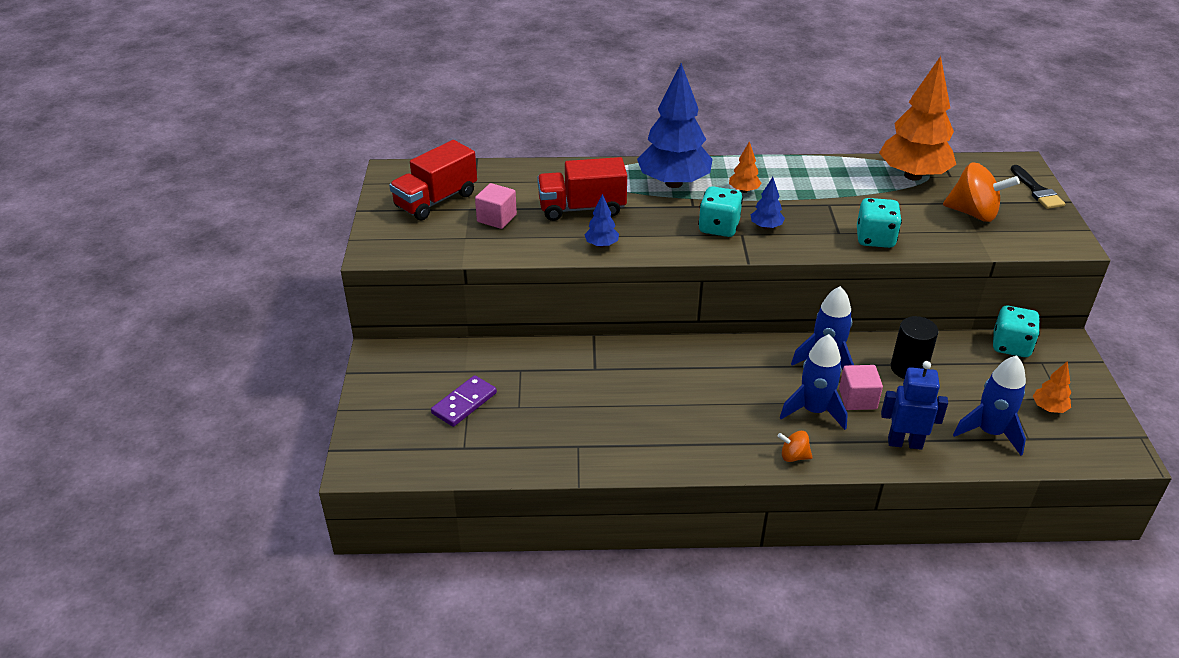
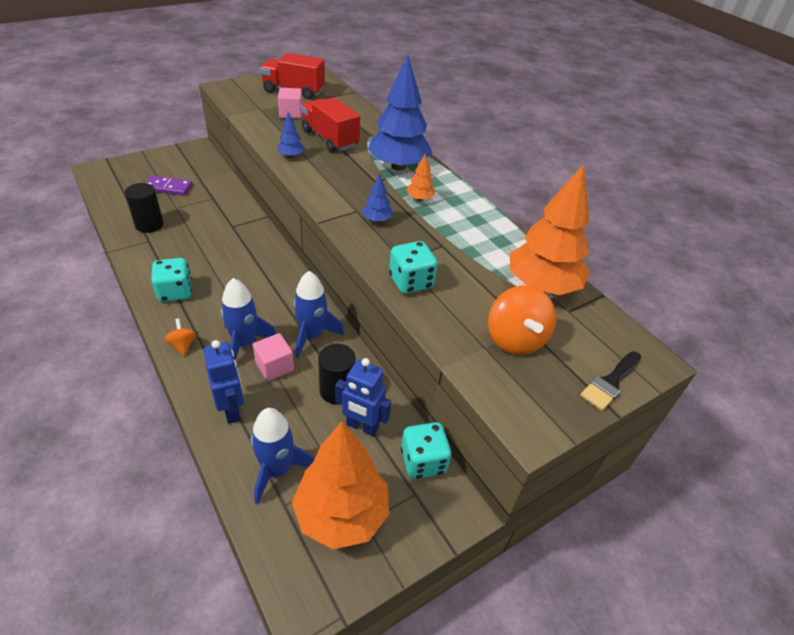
camera: 55 degrees right, 5 degrees up
turquoise dice [698,186,743,237] -> turquoise dice moved to [151,258,192,302]
orange tree [1033,361,1071,413] -> orange tree [292,421,389,550], size x2.33
none -> black cylinder [125,183,164,233]
none -> blue robot [335,358,391,437]

